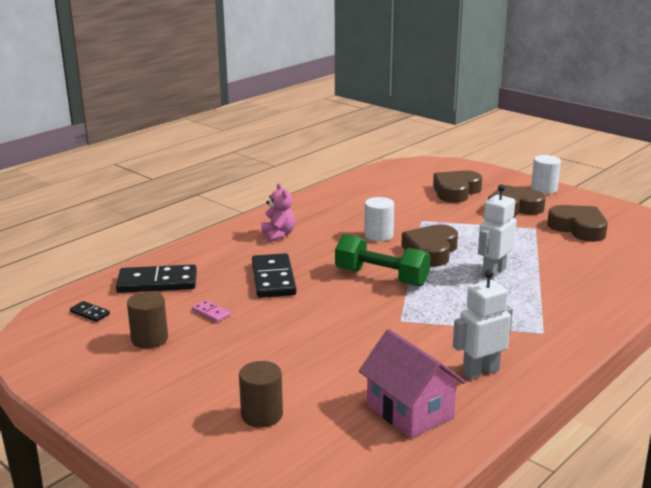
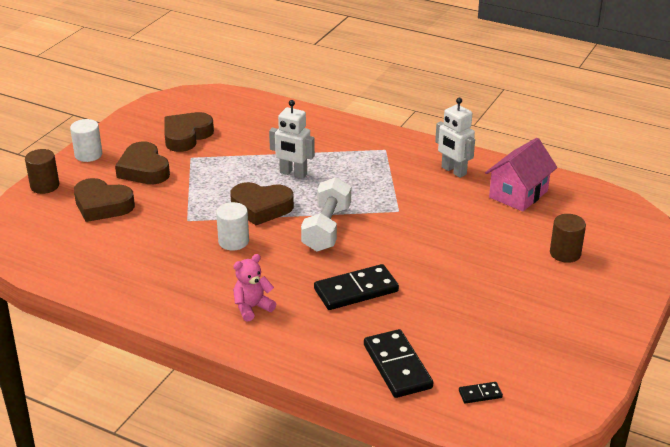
camera: 105 degrees left, 10 degrees up
black domino [70,301,110,322] -> black domino turned 60 degrees clockwise [459,382,503,404]
brown cylinder [127,292,168,349] -> brown cylinder moved to [25,149,59,194]
pink domino [192,300,231,322] -> none
green dumbbell [335,234,430,287] -> white dumbbell [301,177,351,252]

